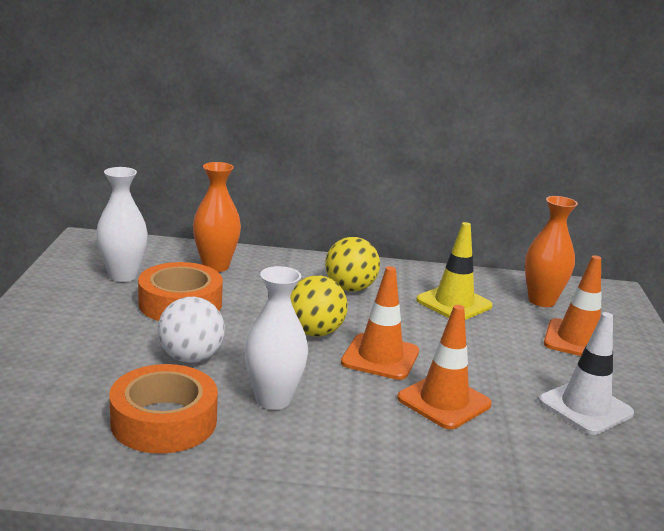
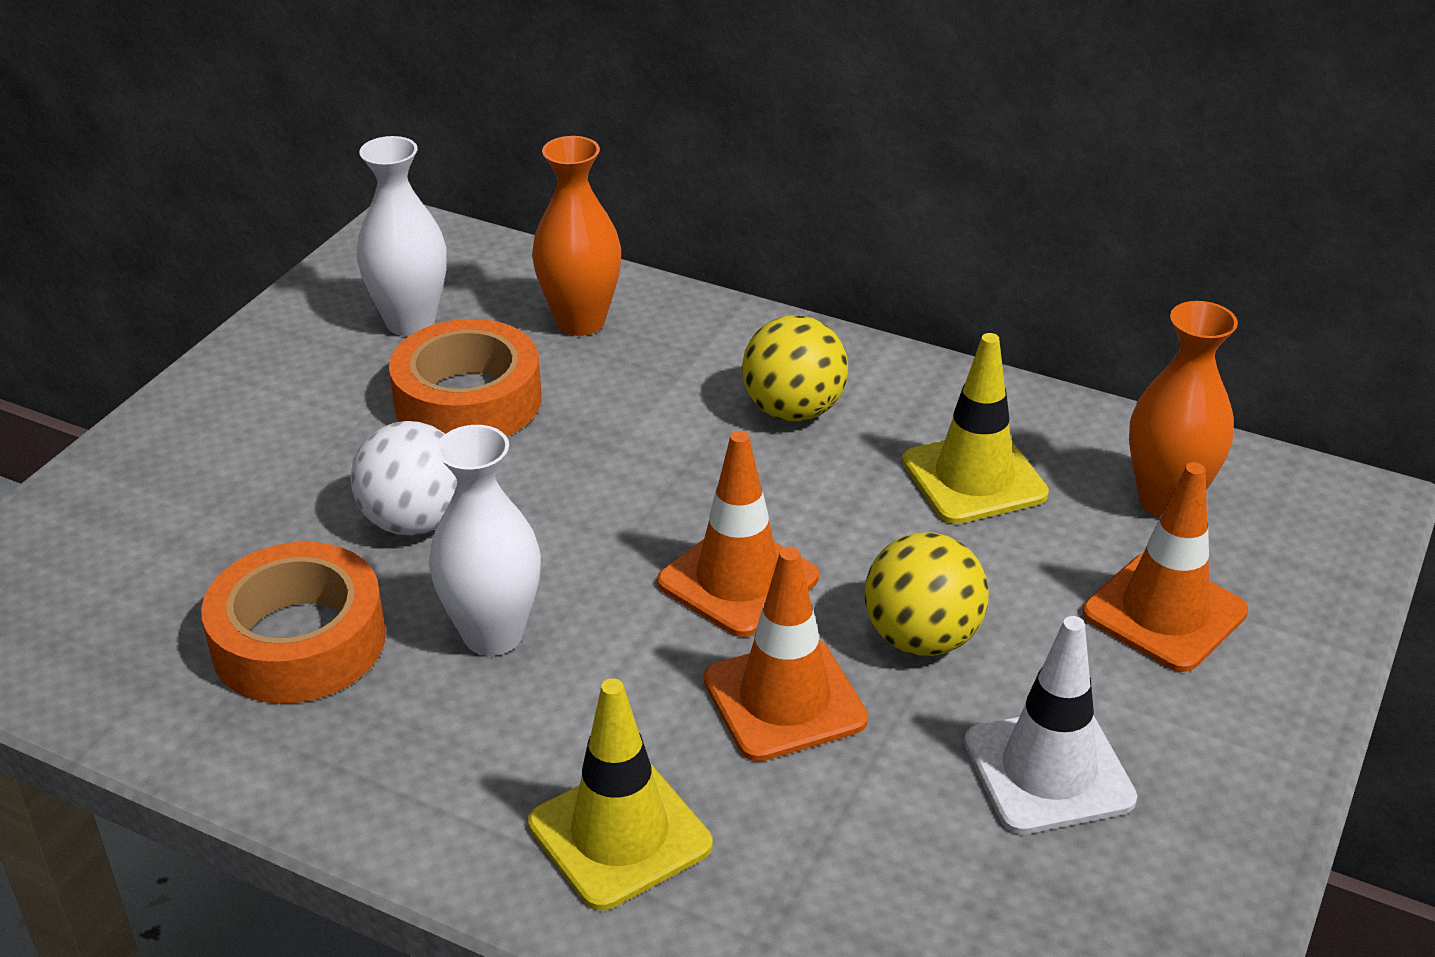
camera: 25 degrees right, 15 degrees up
yellow ball [290,275,348,337] -> yellow ball moved to [864,532,989,656]
none -> yellow traffic cone [528,678,712,910]

